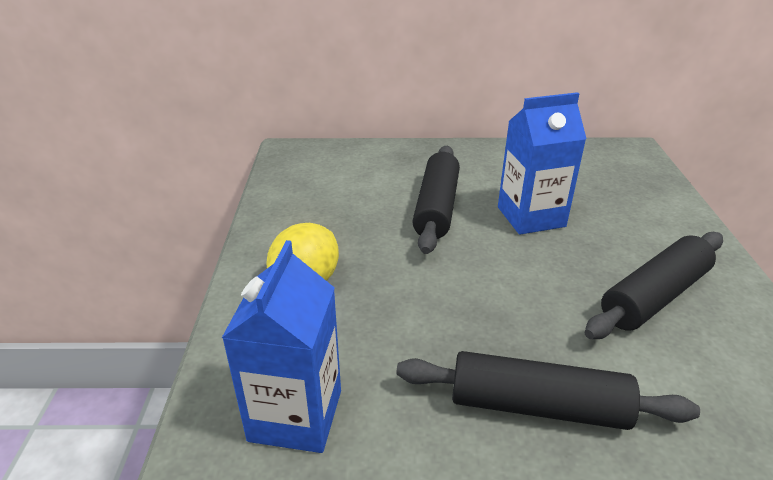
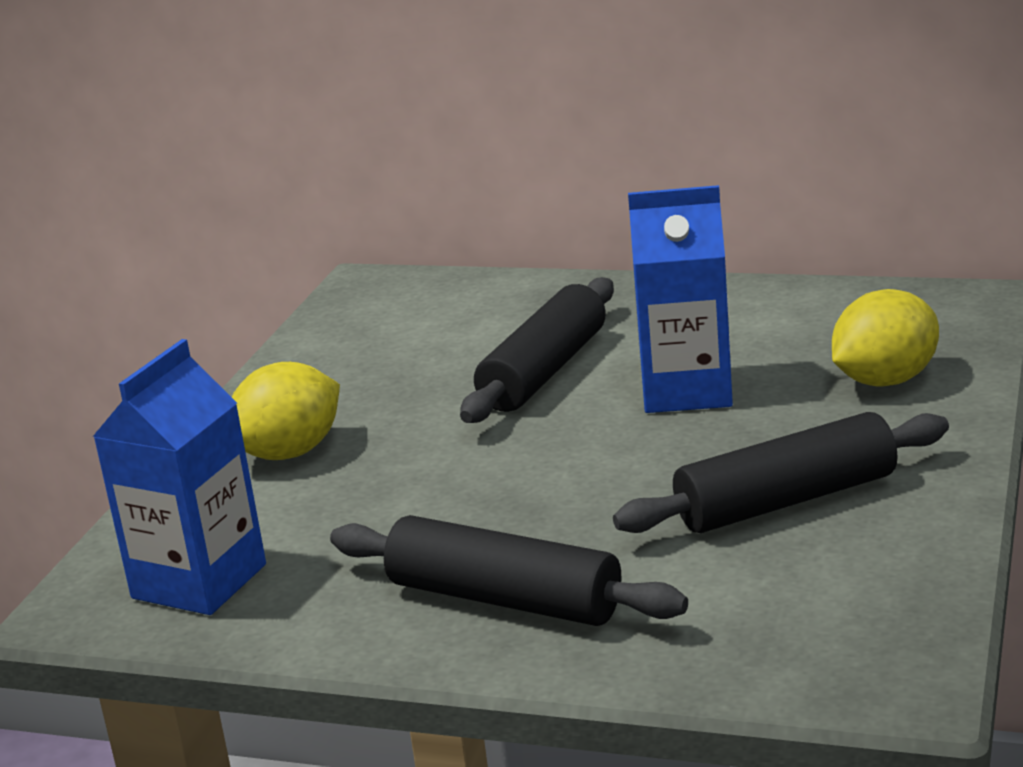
camera: 20 degrees right, 10 degrees down
none -> yellow lemon [832,289,939,386]

